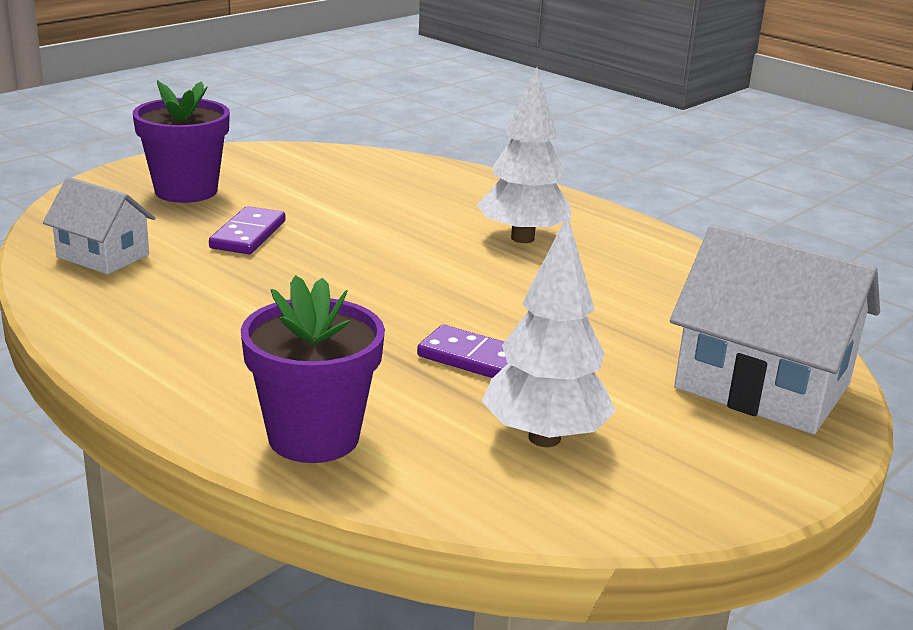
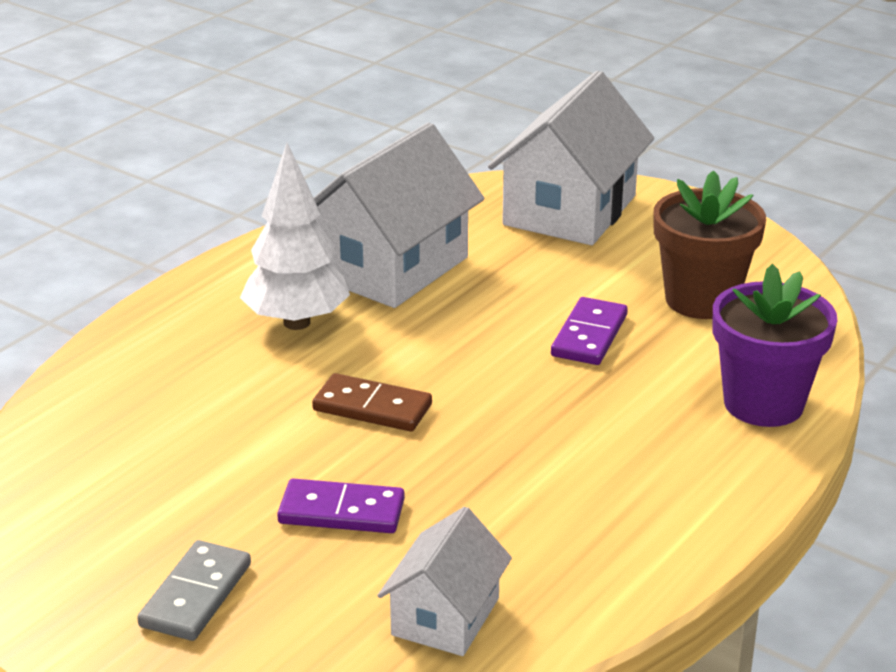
camera: 95 degrees left, 5 degrees up
purple flower pot [133,80,230,203] -> grey domino [137,540,251,641]
white tree [482,214,616,447] -> brown flower pot [653,170,766,319]
none -> brown domino [312,373,432,432]
none -> white house [314,122,484,308]

